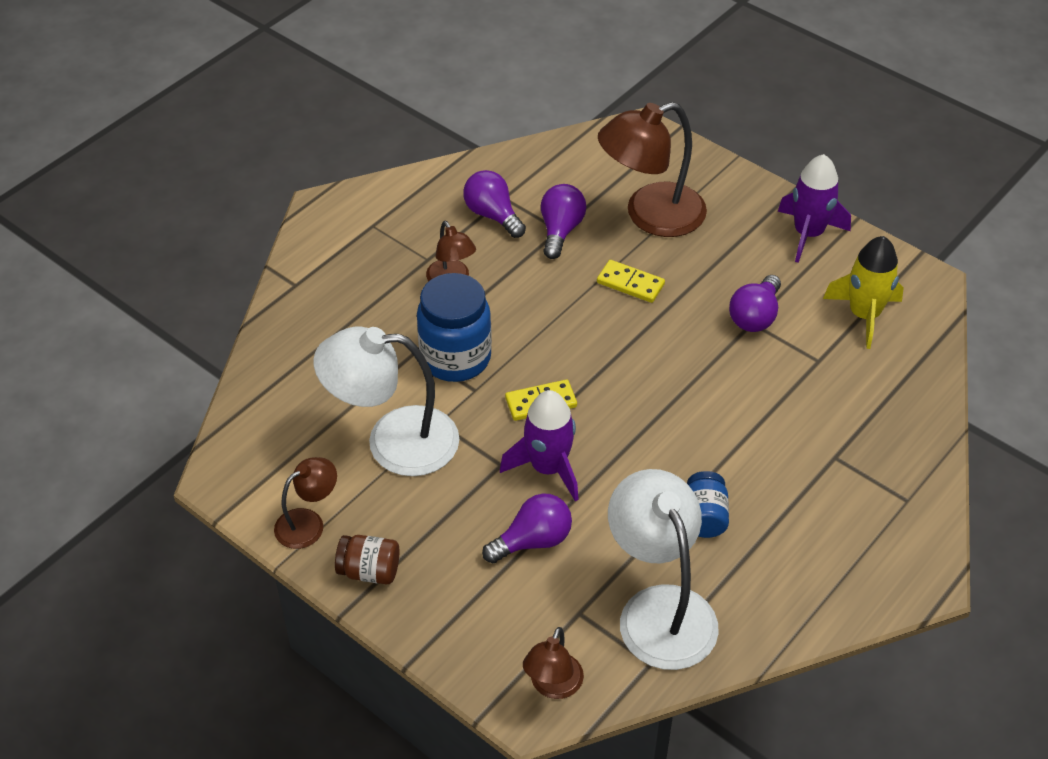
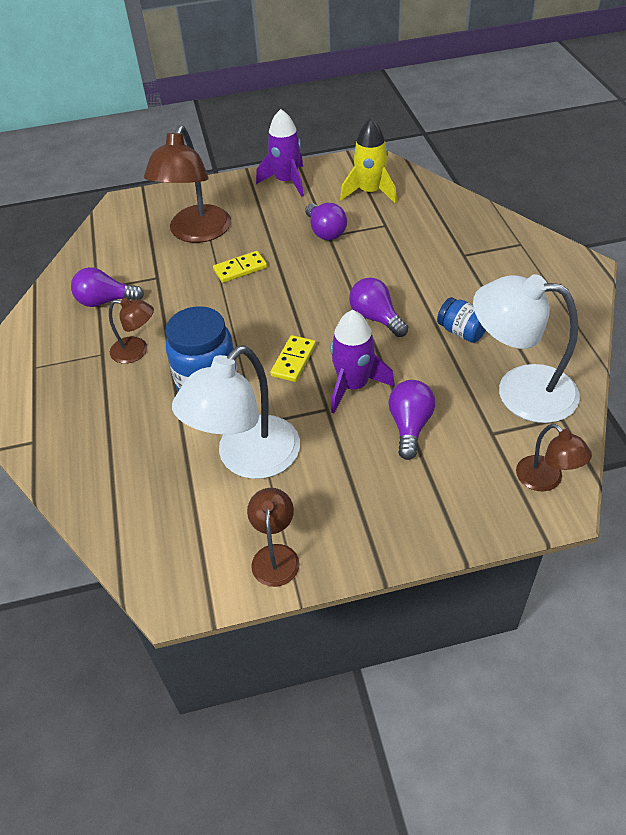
camera: 50 degrees left, 0 degrees up
brown jar [335,535,399,585] -> none
purple light bulb [541,184,586,259] -> purple light bulb moved to [349,278,408,337]

